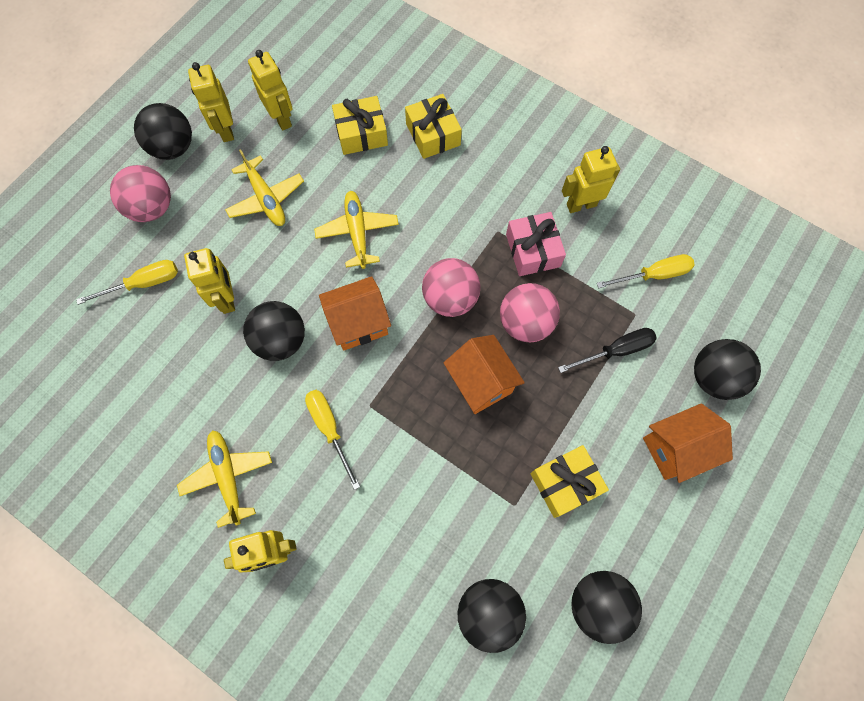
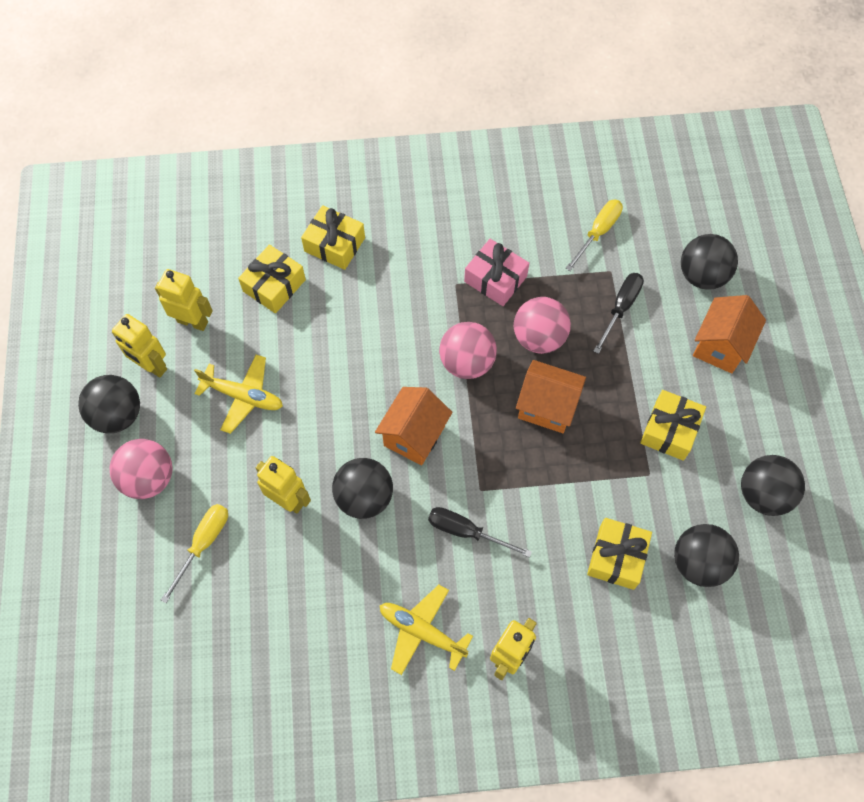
camera: 40 degrees left, 5 degrees down
yellow screwdriver [305,390,360,490] -> black screwdriver [428,507,532,558]
yellow plane [314,191,399,269] -> none
yellow robot [562,146,620,213] -> none
none -> yellow gift [587,518,652,590]

